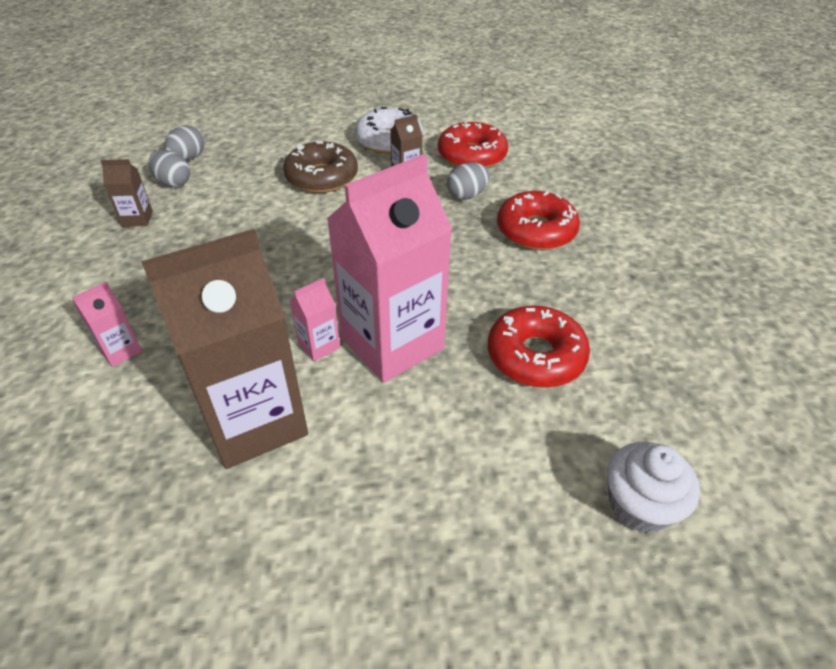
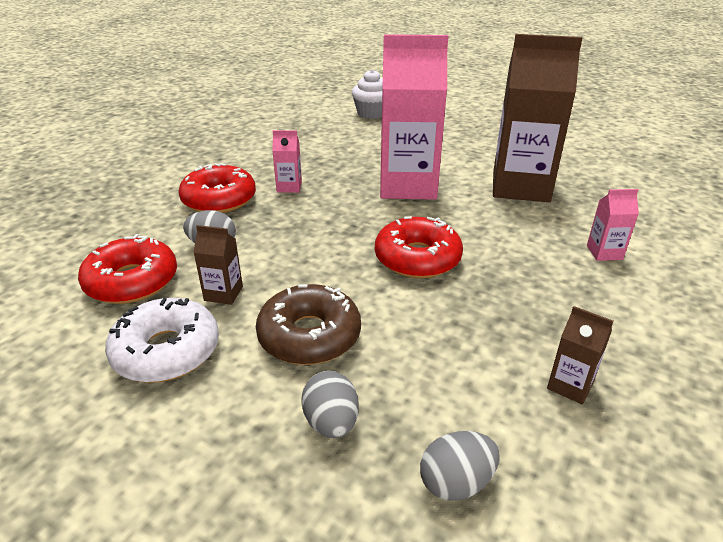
camera: 140 degrees left, 10 degrees down
grey egg [148,150,190,187] -> grey egg moved to [301,371,359,438]
pink carton [290,278,340,361] -> pink carton moved to [272,130,302,193]
red donut [488,306,590,388] -> red donut moved to [375,216,463,278]

